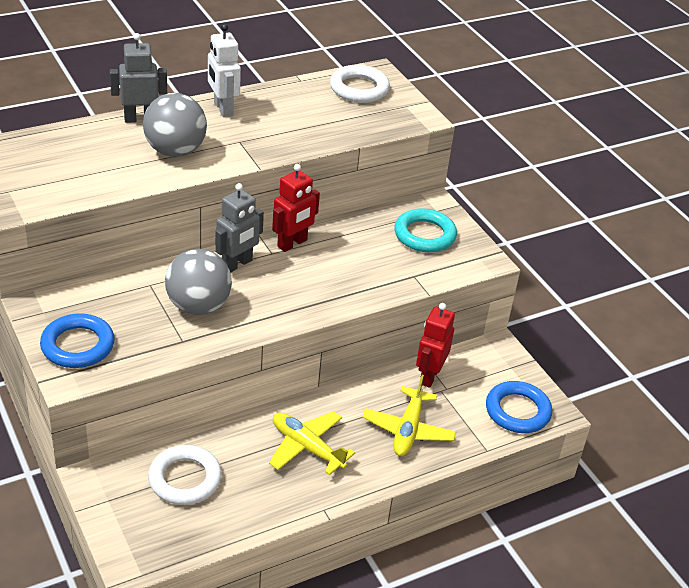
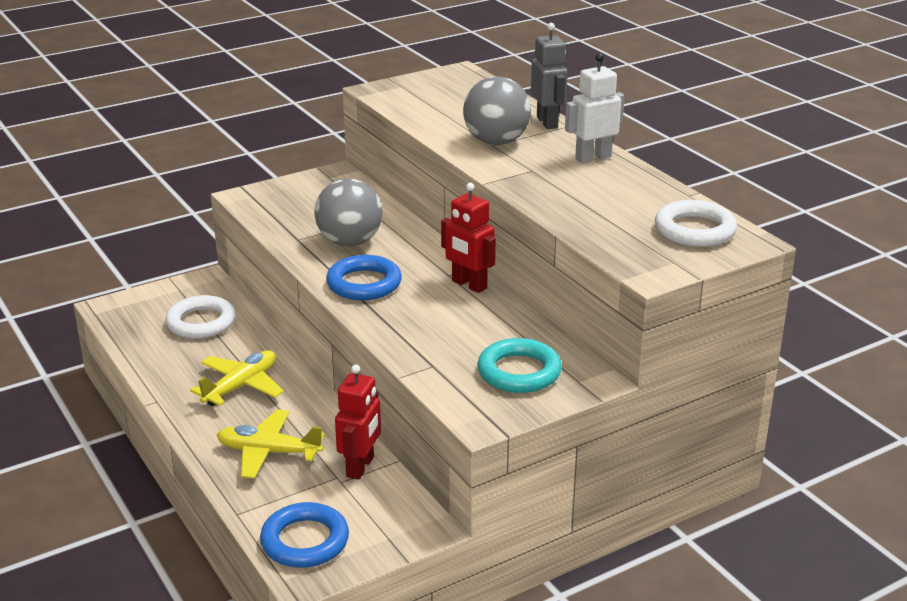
camera: 90 degrees right, 10 degrees down
blue ring [40,313,115,368] -> blue ring moved to [326,255,402,300]
grey robot [215,183,264,273] -> none
red robot [416,303,455,388] -> red robot turned 90 degrees clockwise [335,364,381,480]

